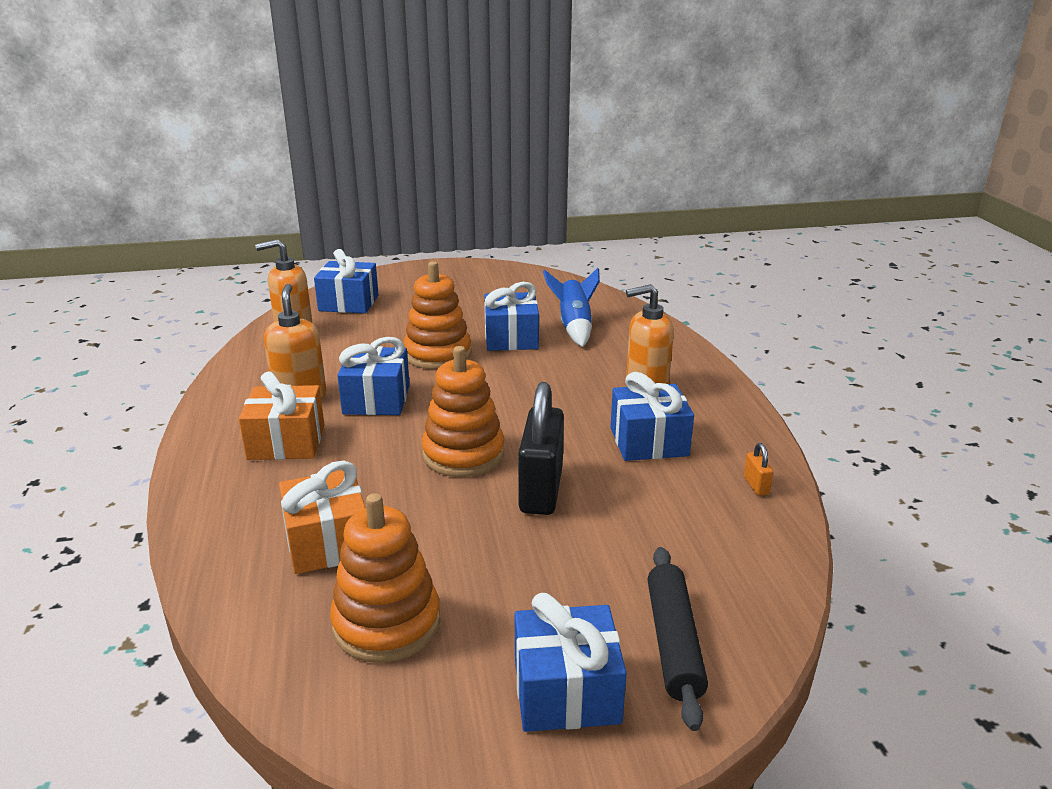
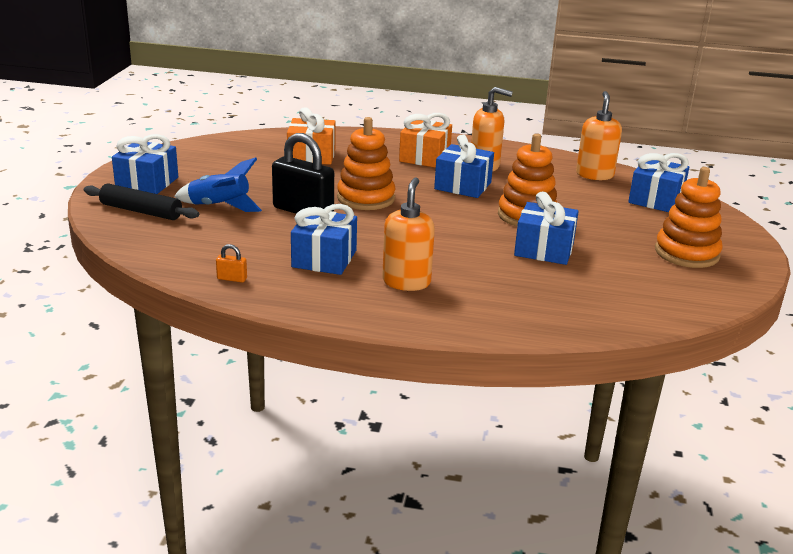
camera: 110 degrees right, 0 degrees up
orange stacking toy [330,493,441,663] -> orange stacking toy moved to [655,167,723,268]
blue rocket [543,268,600,347] -> blue rocket moved to [174,157,262,212]

